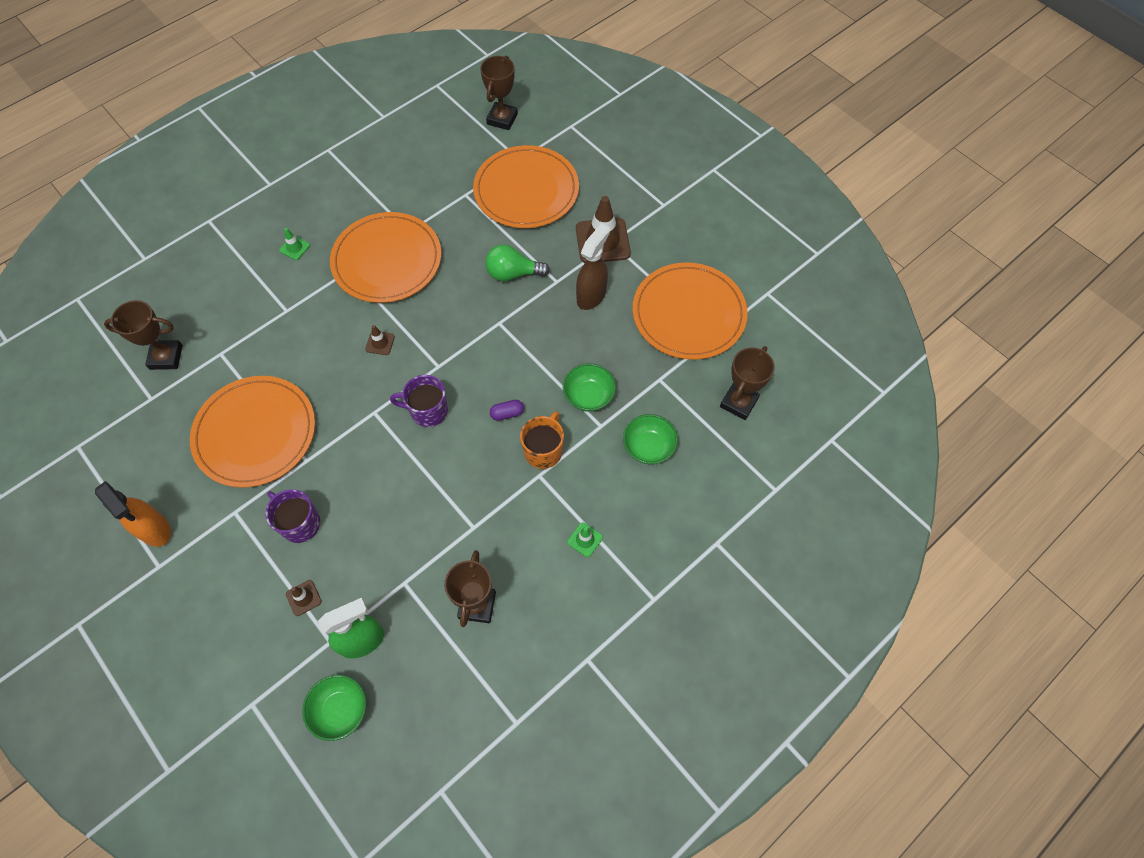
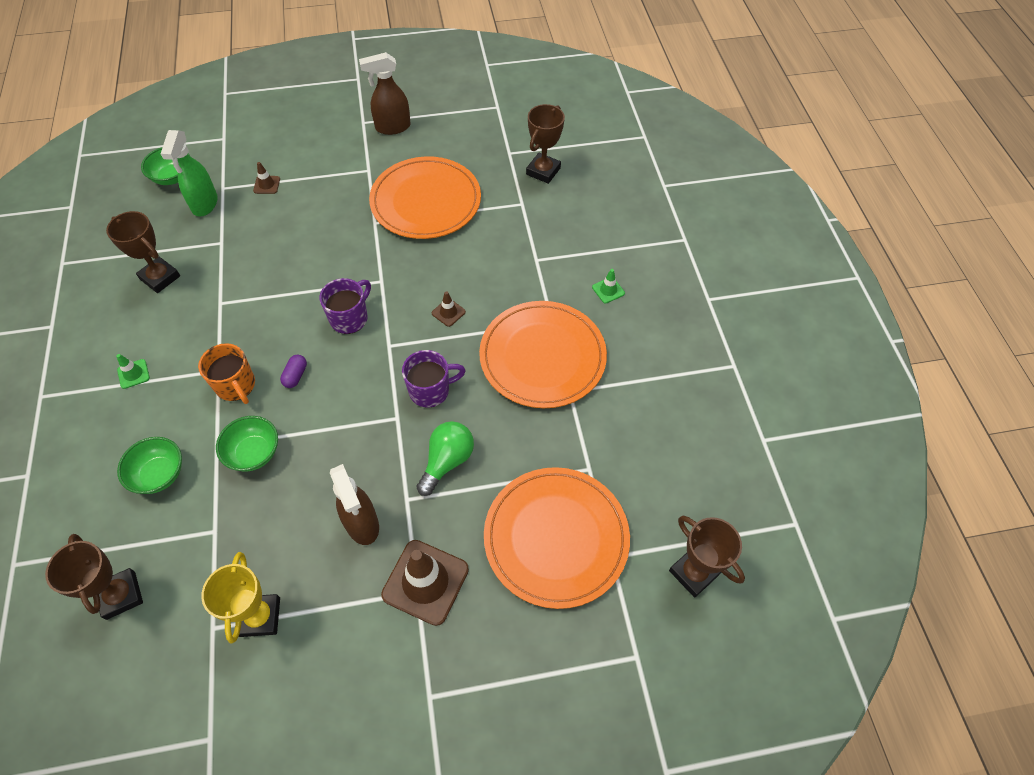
camera: 120 degrees right, 5 degrees down
orange spray bottle [95,481,171,547] -> brown spray bottle [359,52,411,135]
purple mug [265,489,320,543] -> purple mug moved to [402,350,466,408]
orange plate [633,262,748,360] -> yellow trophy [201,552,280,643]

